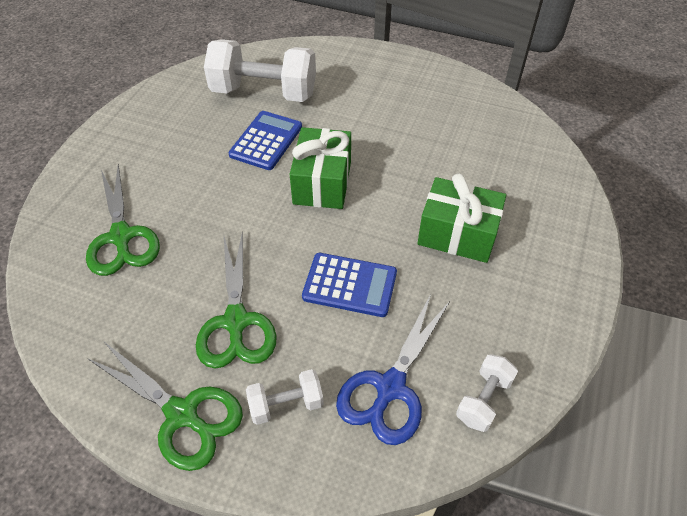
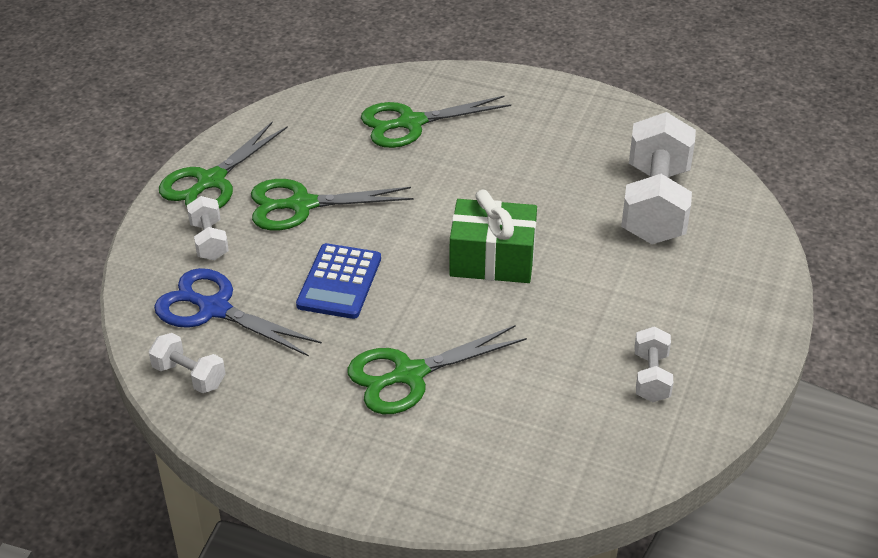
camera: 90 degrees right, 10 degrees down
blue calculator [229,111,302,170] -> none
green gift [417,173,506,263] -> green scissors [347,325,527,414]
none -> white dumbbell [634,327,673,402]

